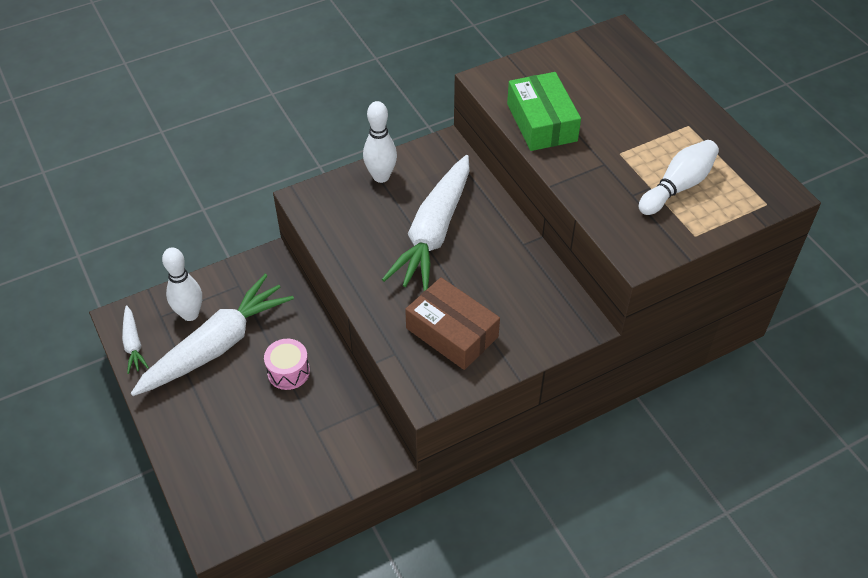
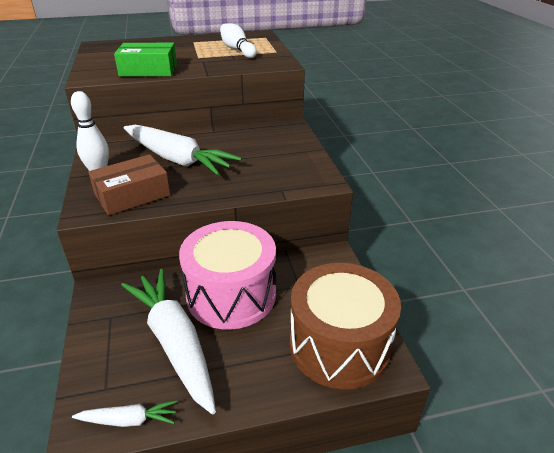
camera: 75 degrees left, 15 degrees down
white bowling pin [162,247,202,321] -> none
pink drum [264,339,310,390] -> pink drum [179,221,276,330], size x2.30
brown box [405,277,500,370] -> brown box moved to [88,154,171,215]
none -> brown drum [290,263,401,389]

